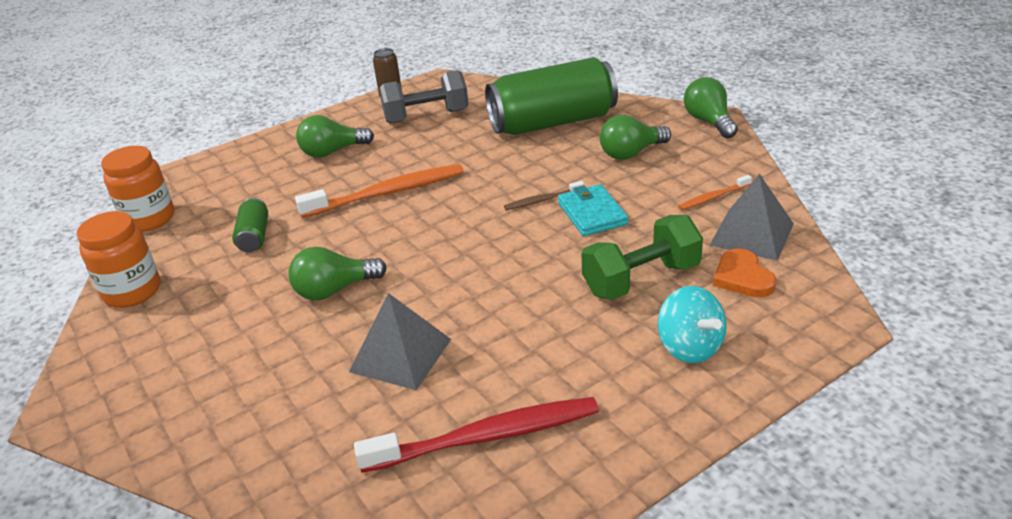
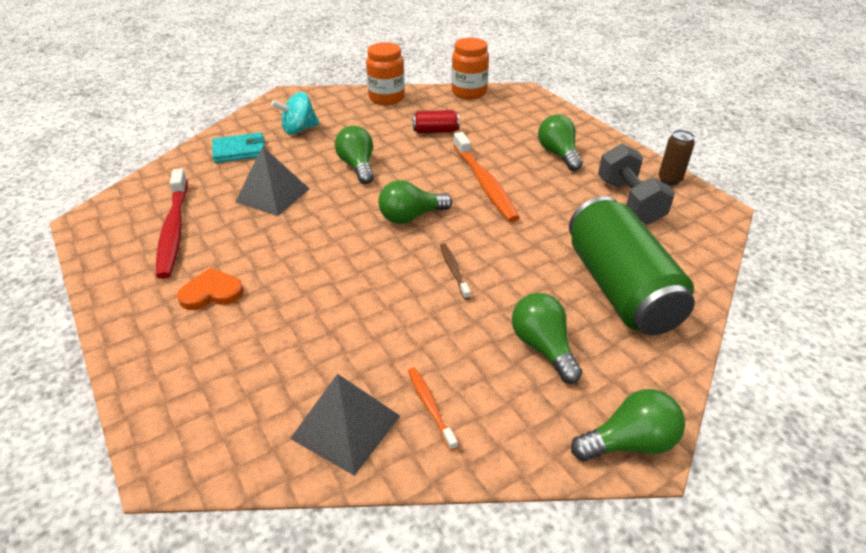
camera: 90 degrees right, 5 degrees up
green can [232,198,268,252] -> red can [413,110,459,133]
turquoise wallet [558,184,628,236] -> turquoise wallet moved to [212,132,265,163]
green dumbbell [581,215,703,300] -> none
turquoise spinning top [658,286,727,363] -> turquoise spinning top moved to [271,92,319,134]
orange heart [713,248,776,298] -> orange heart moved to [177,268,244,310]
none -> green light bulb [378,180,452,224]

